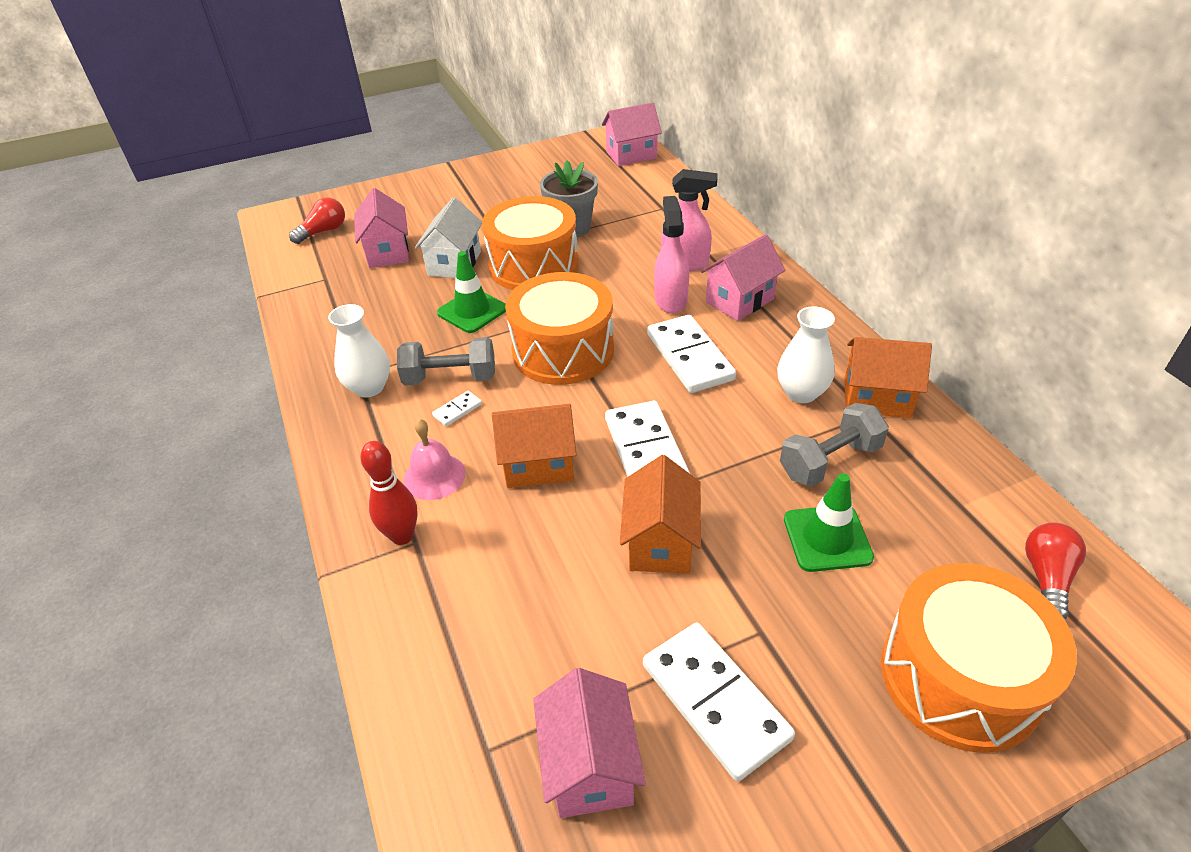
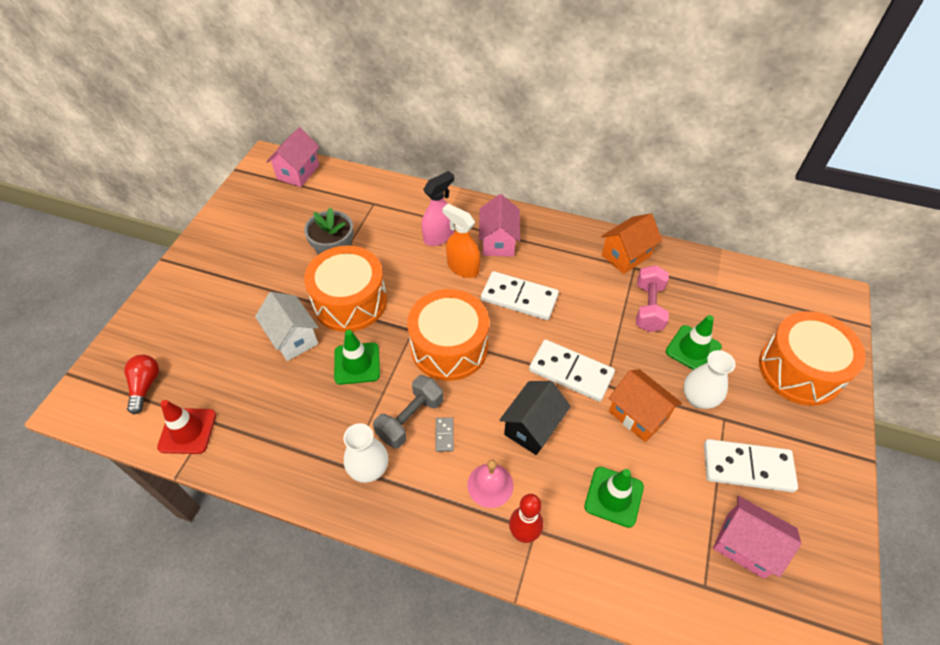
camera: 50 degrees left, 10 degrees up
pink house [354,188,409,268] -> none
white domino [432,391,482,426] -> grey domino [435,417,454,452]
orange house [492,404,577,488] -> black house [500,381,571,455]
pink spray bottle [654,196,689,313] -> orange spray bottle [442,204,480,278]
white vase [777,306,835,403] -> white vase moved to [683,350,735,409]
grey dumbbell [780,403,889,487] -> pink dumbbell [636,265,669,332]
red light bulb [1025,522,1086,619] -> none
none -> red traffic cone [157,400,216,454]
none -> green traffic cone [584,467,644,528]

